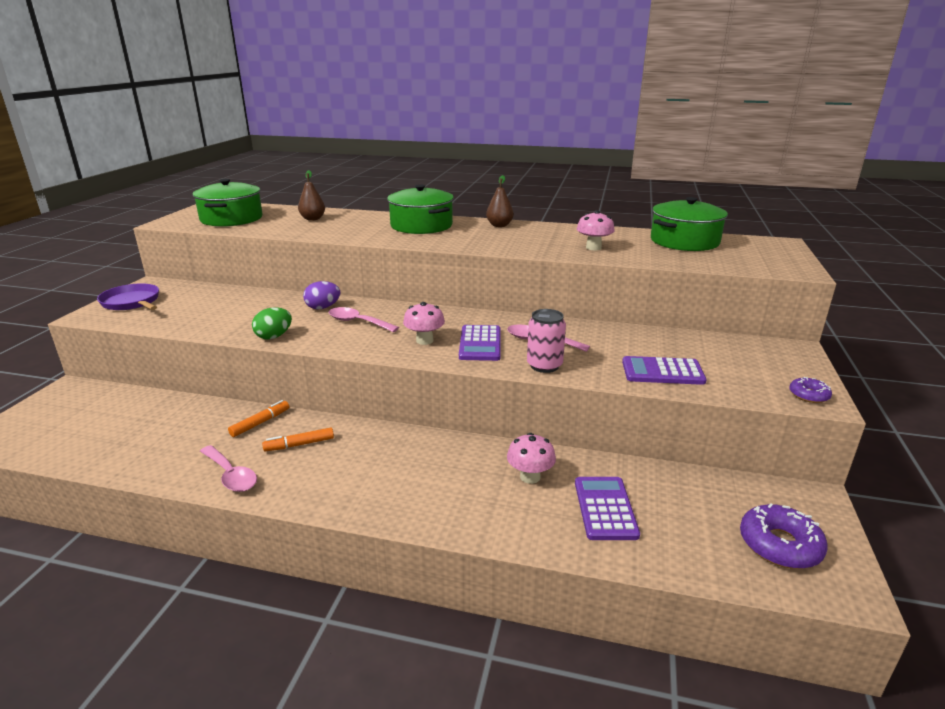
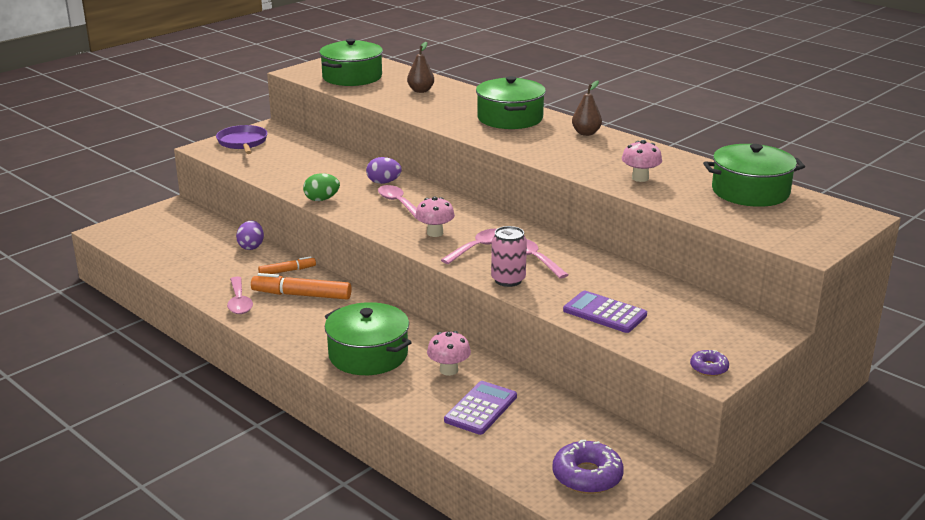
camera: 30 degrees right, 0 degrees up
orange marker [262,428,334,451] -> orange marker [251,273,352,300], size x1.70
purple calculator [459,325,501,361] -> pink spoon [441,229,496,264]
none -> purple egg [236,221,264,250]
none -> green pot [325,302,412,375]

